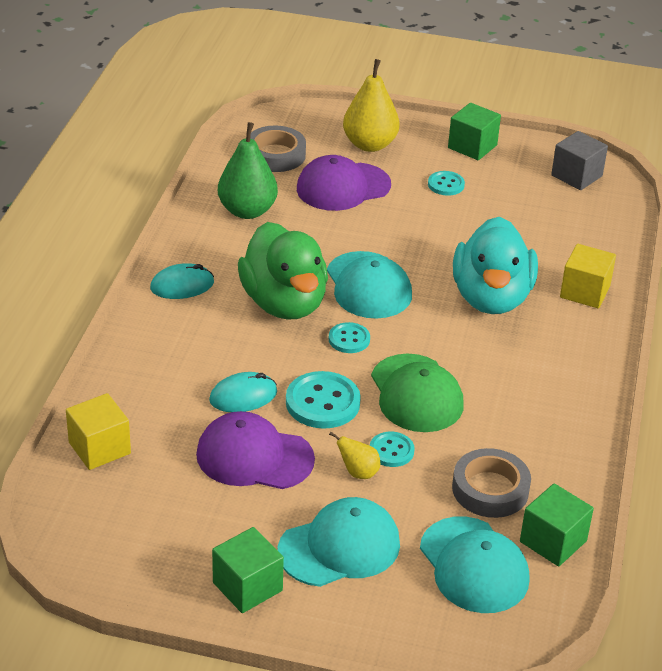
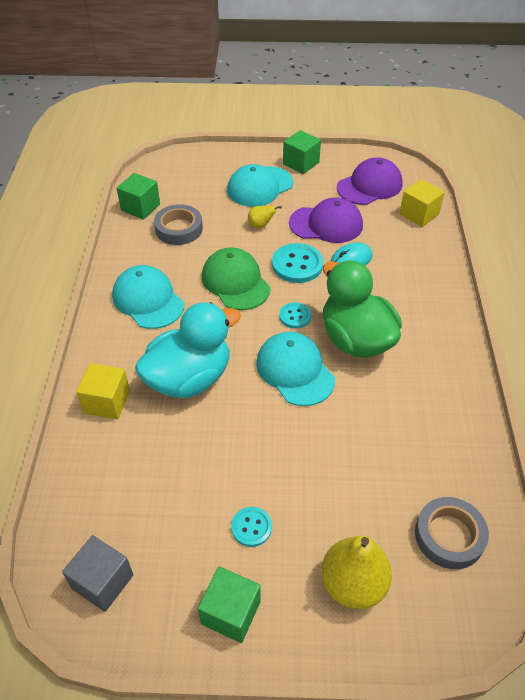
camera: 170 degrees right, 10 degrees up
turquoise mouse [150,263,214,299] -> none
green pear [218,122,278,219] -> none
purple cap [297,155,391,211] -> purple cap moved to [337,157,402,205]
turquoise button [370,432,415,467] -> none
turquoise cap [420,516,530,613] -> turquoise cap moved to [112,265,184,329]
turquoise duck [453,217,538,314] -> turquoise duck turned 60 degrees clockwise [135,302,241,398]

